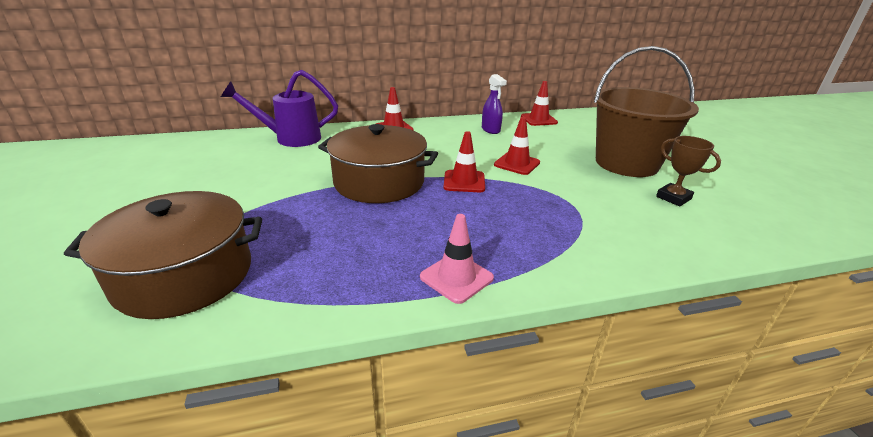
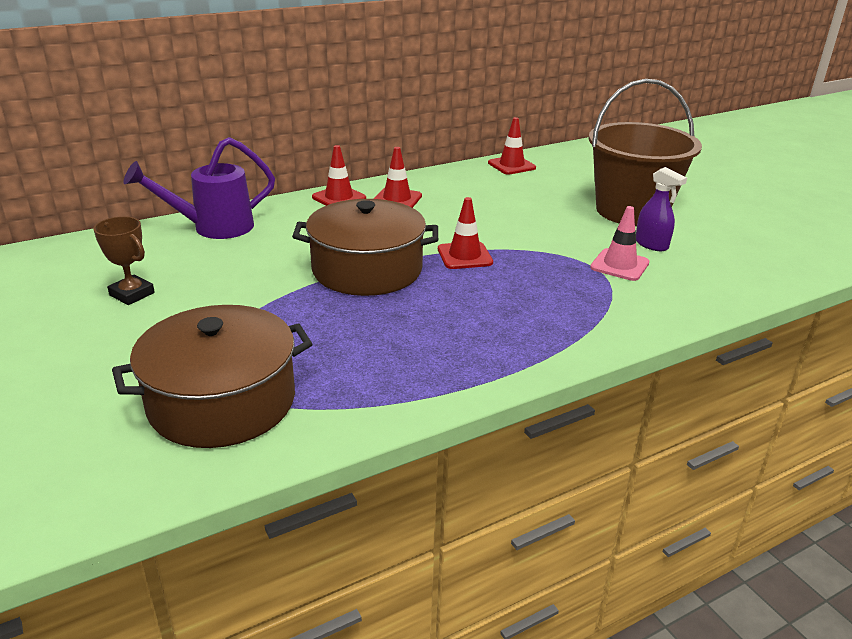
camera: 15 degrees left, 0 degrees up
pink traffic cone [420,214,494,304] -> pink traffic cone moved to [590,206,649,281]
purple spray bottle [482,74,507,134] -> purple spray bottle moved to [636,167,687,251]
red traffic cone [494,117,540,175] -> red traffic cone moved to [374,147,422,208]
brown trophy [656,136,721,206] -> brown trophy moved to [94,216,155,305]

